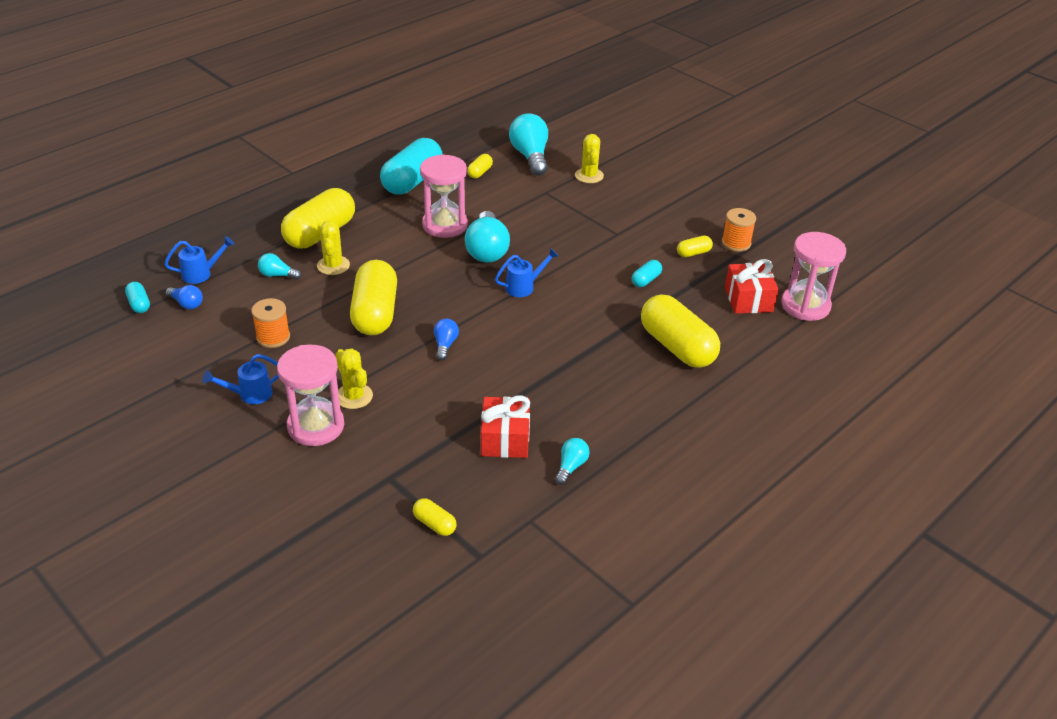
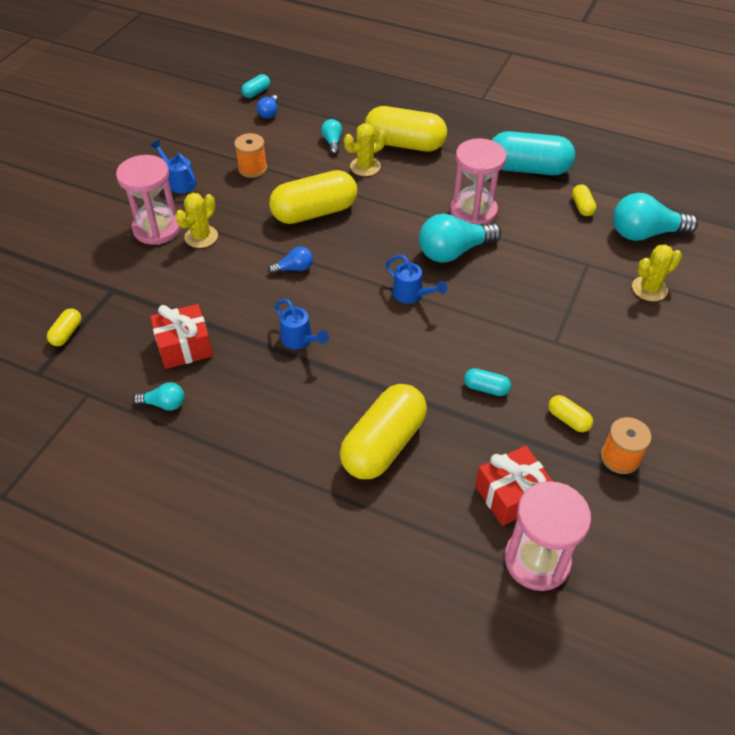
camera: 70 degrees right, 10 degrees up
blue watering can [164,236,234,284] -> blue watering can moved to [275,299,329,349]
yellow capsule [467,154,493,178] -> yellow capsule turned 75 degrees clockwise [572,184,596,216]
turquoise light bulb [509,113,548,176] -> turquoise light bulb turned 150 degrees counterclockwise [613,193,698,241]

